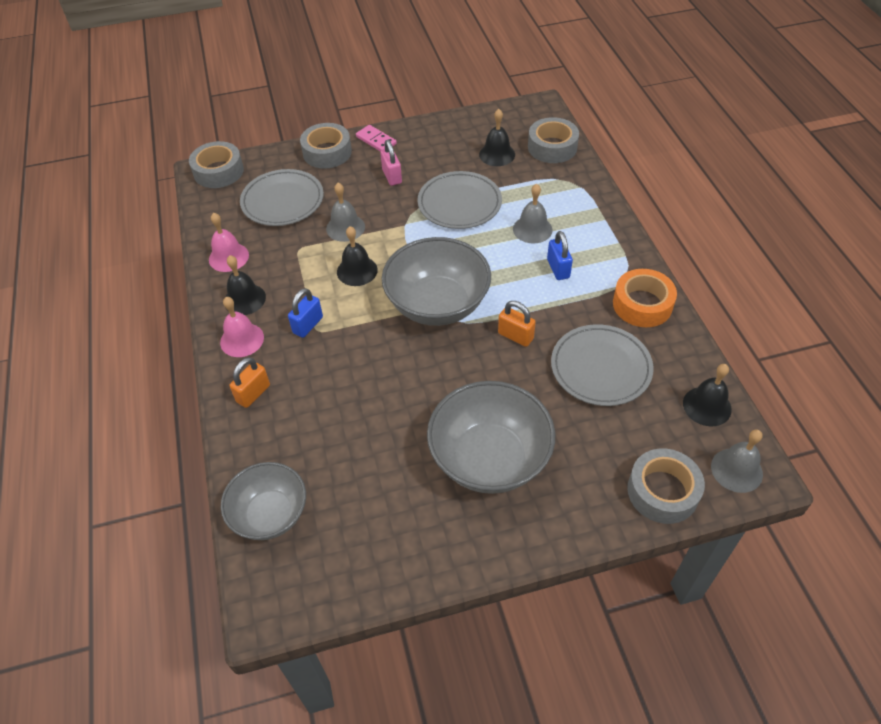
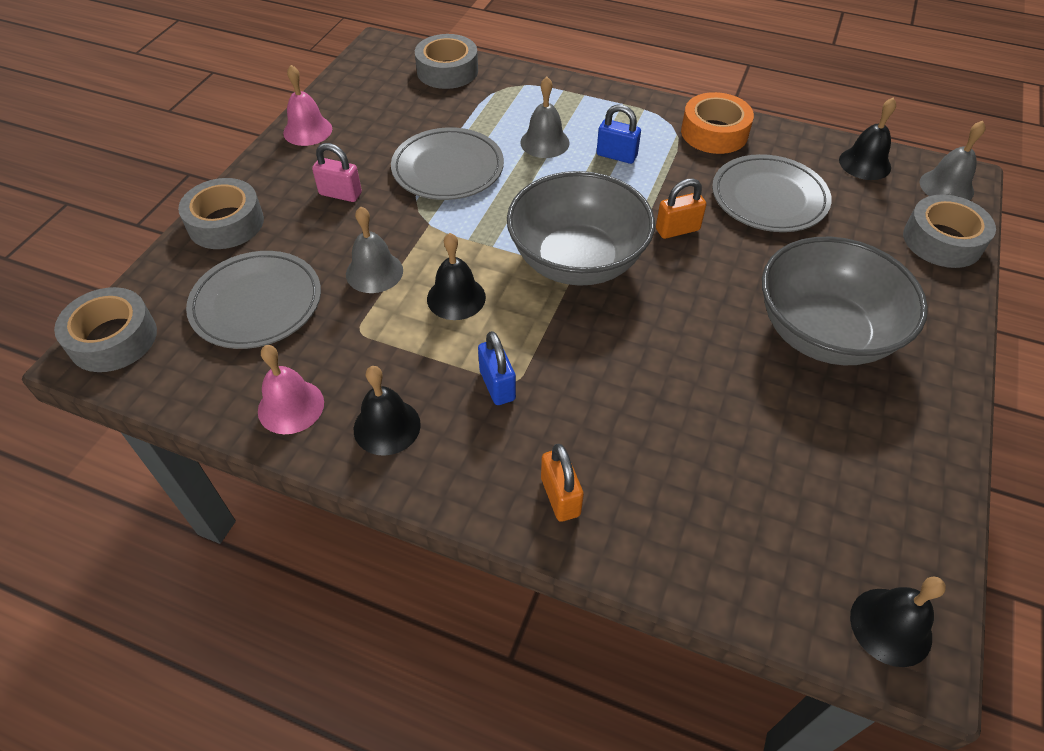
camera: 55 degrees left, 0 degrees up
pink bell [220,297,264,357] -> pink bell moved to [283,65,332,146]
grey bowl [221,462,306,540] -> none
pink domino [356,125,397,152] -> none
black bell [479,109,515,166] -> black bell moved to [850,576,946,667]

